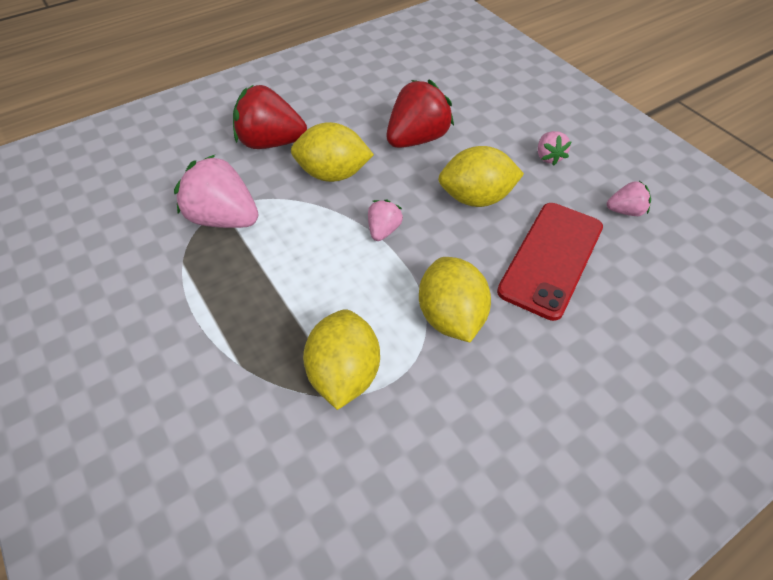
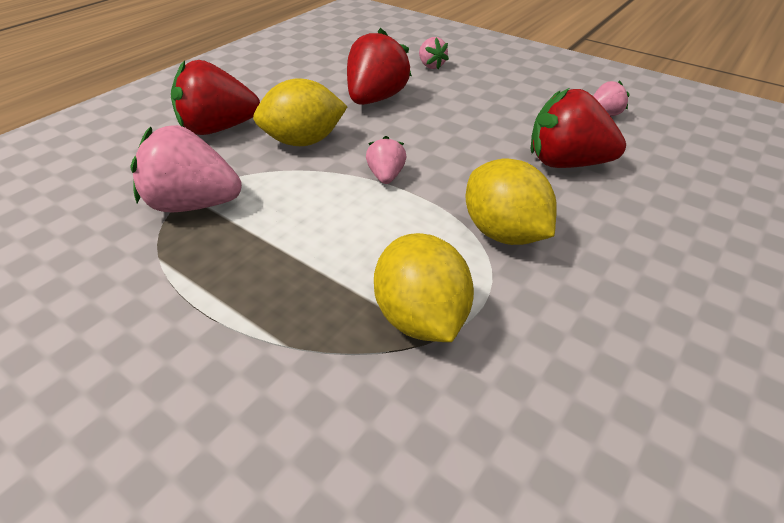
camera: 20 degrees left, 10 degrees down
yellow lemon [438,146,524,207] -> none
red phone [497,203,603,321] -> red strawberry [531,88,626,168]
pink strawberry [538,131,571,166] -> pink strawberry moved to [419,37,449,69]

